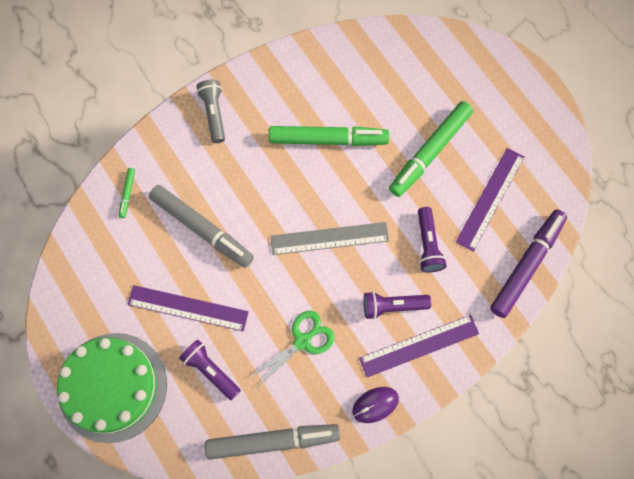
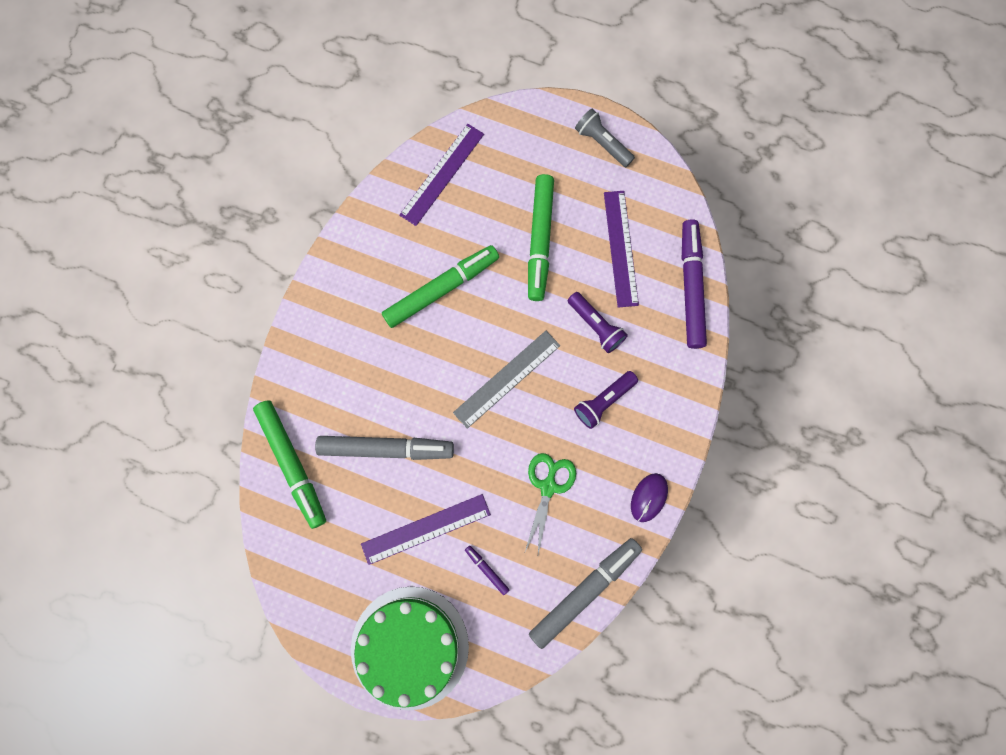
camera: 35 degrees left, 5 degrees up
green marker [119,168,135,218] -> green marker [253,400,326,529], size x2.35
purple flashlight [179,340,241,401] -> purple marker [465,546,509,595]
grey flashlight [196,80,225,143] -> grey flashlight moved to [575,109,635,167]
purple ruler [359,315,479,377] -> purple ruler moved to [399,124,484,226]

